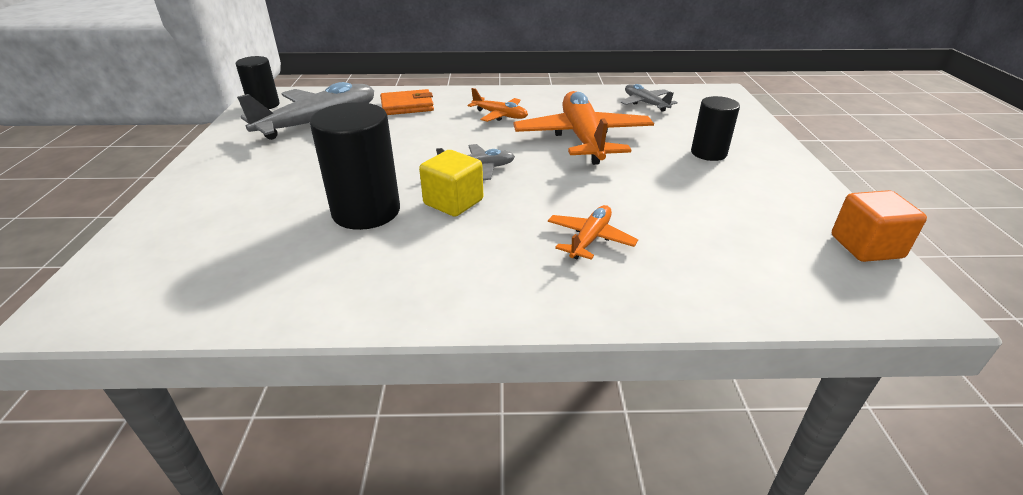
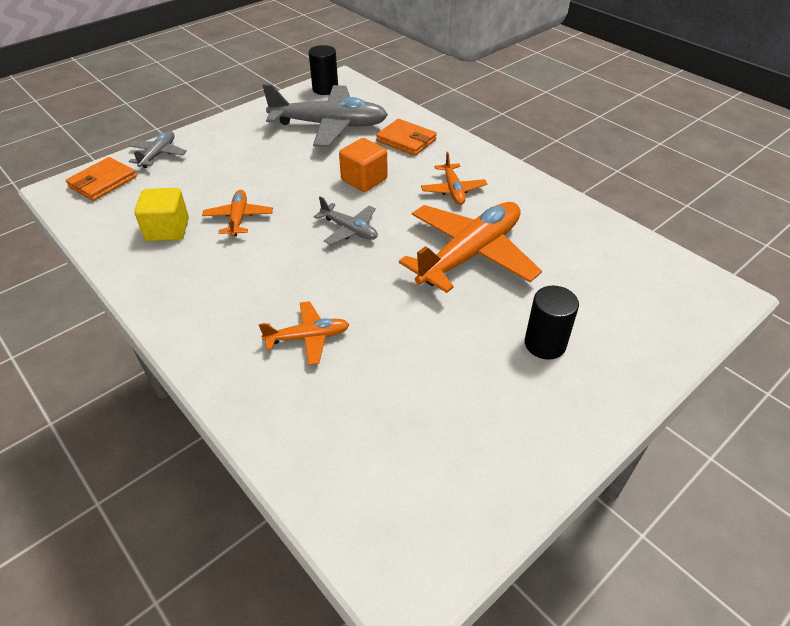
camera: 50 degrees right, 10 degrees up
black cylinder [310,102,400,230] -> orange plane [202,190,273,237]
yellow cube [419,150,483,217] -> yellow cube moved to [134,188,189,241]
grey plane [621,84,678,112] -> grey plane moved to [129,131,187,168]
orange cube [832,190,927,262] -> orange cube moved to [339,138,388,192]
none -> orange wallet [66,157,137,201]

